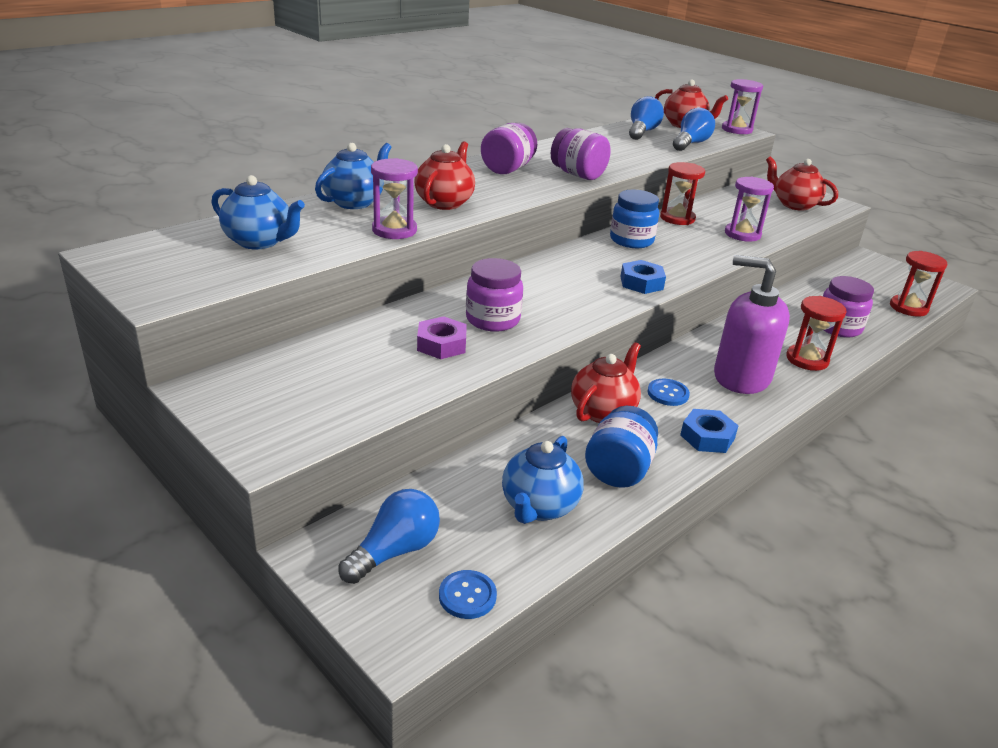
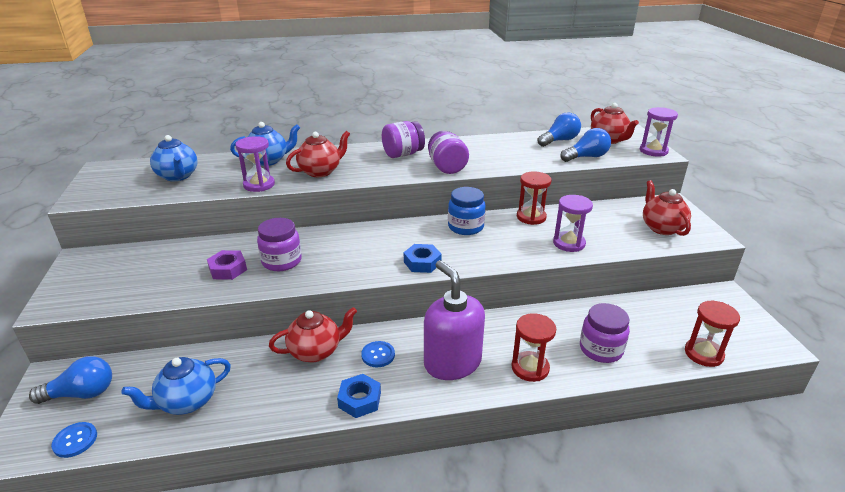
camera: 35 degrees right, 0 degrees up
blue jar [585,406,658,488] -> none

